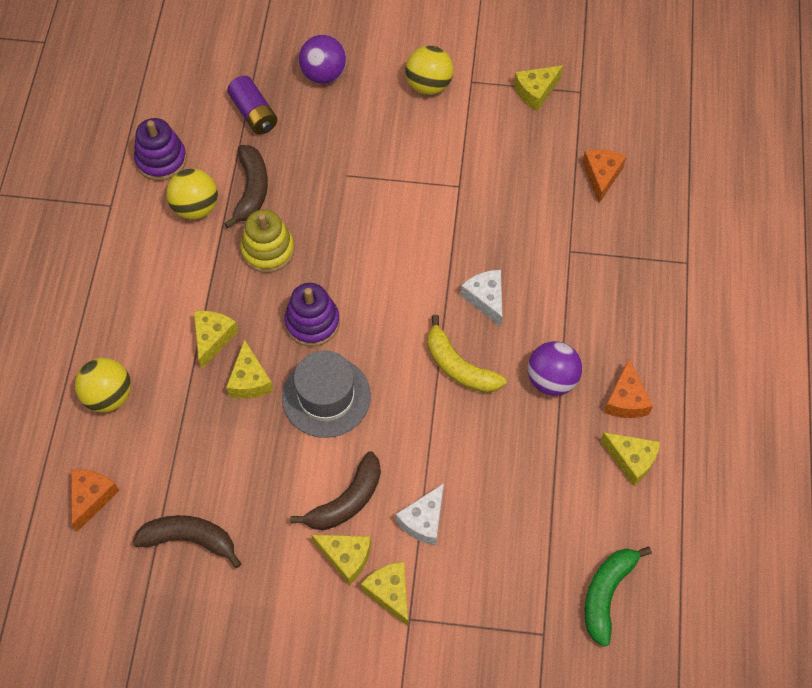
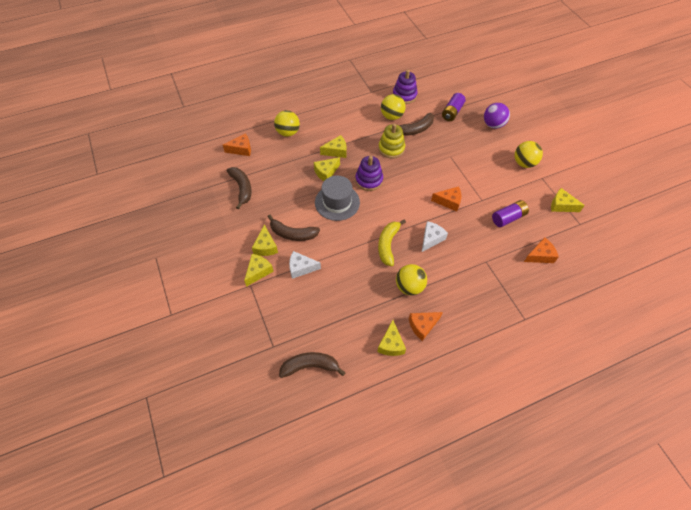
camera: 60 degrees right, 5 degrees down
purple ball [528,341,582,396] -> yellow ball [396,264,427,296]
green banana [585,546,652,647] -> brown banana [279,352,346,378]
none -> orange cheese [431,186,461,212]
none -> purple battery [492,200,529,227]

